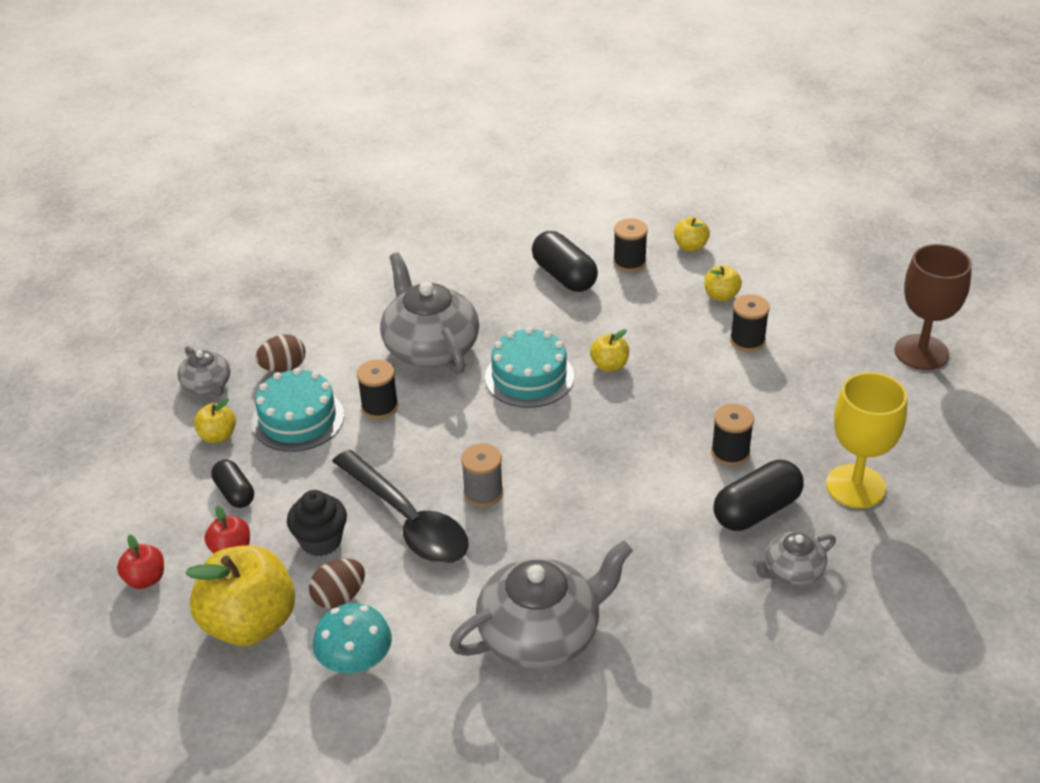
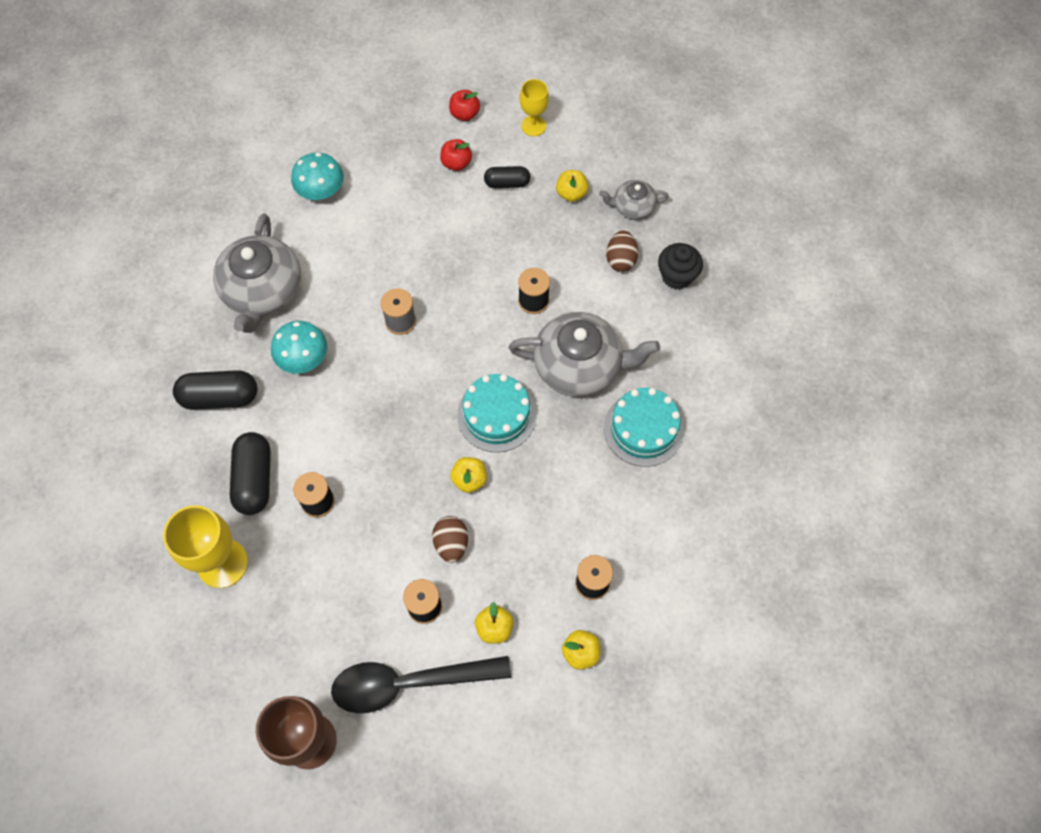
camera: 120 degrees right, 25 degrees up
yellow apple [185,545,295,646] -> none
turquoise cake [252,368,344,452] -> turquoise cake moved to [604,388,684,467]
black cupcake [287,490,347,556] -> black cupcake moved to [658,243,703,289]
brown egg [309,559,365,609] -> brown egg moved to [432,516,468,563]
black spoon [332,450,469,564] -> black spoon moved to [331,656,511,713]
black capsule [532,231,598,292] -> black capsule moved to [173,370,257,410]
grey teapot [752,532,836,585] -> none
none -> turquoise mushroom [271,321,327,374]
none -> yellow goblet [520,79,549,136]

